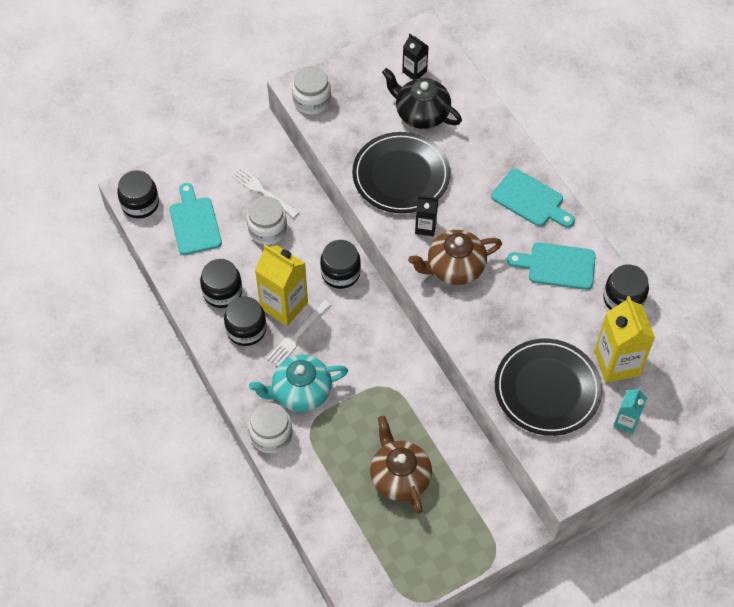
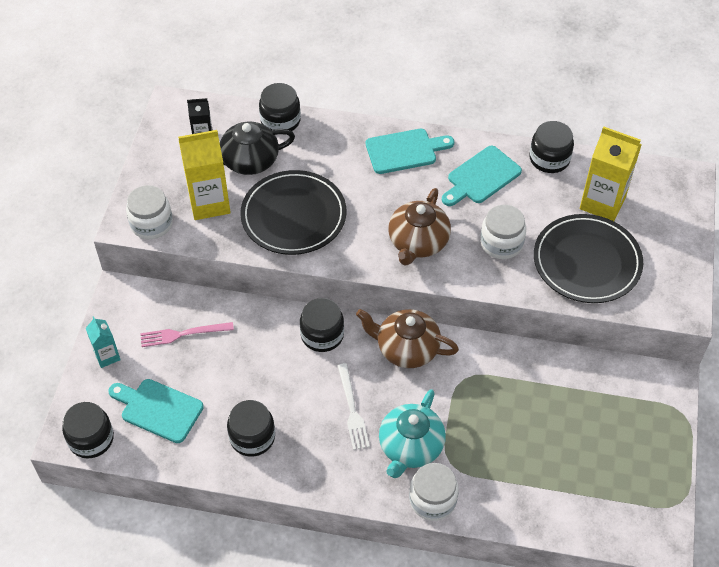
camera: 50 degrees left, 5 degrees down
black jar [224,296,266,346] -> black jar moved to [259,83,301,131]
white fork [232,168,300,218] -> pink fork [140,322,234,347]
white jar [247,196,287,245] -> white jar moved to [480,205,526,259]
yellow carton [255,245,308,326] -> yellow carton moved to [178,130,231,220]
brown teapot [370,416,432,514] -> brown teapot moved to [356,309,459,368]
black carton [415,195,438,236] -> none
turquoise carton [613,388,647,434] -> turquoise carton moved to [86,316,121,368]

